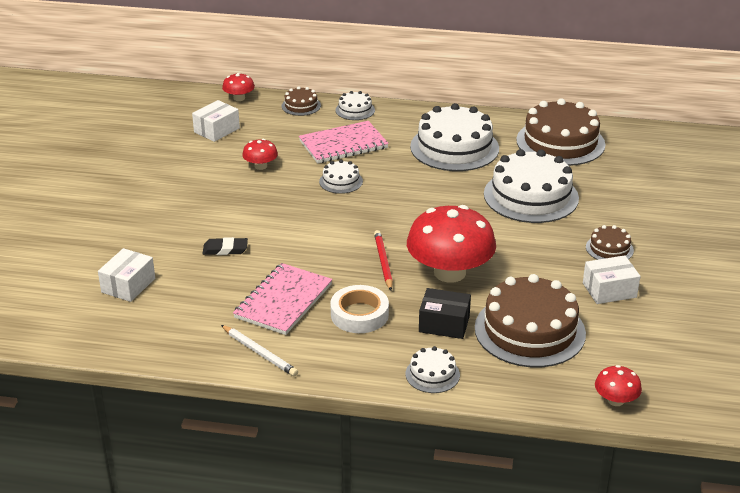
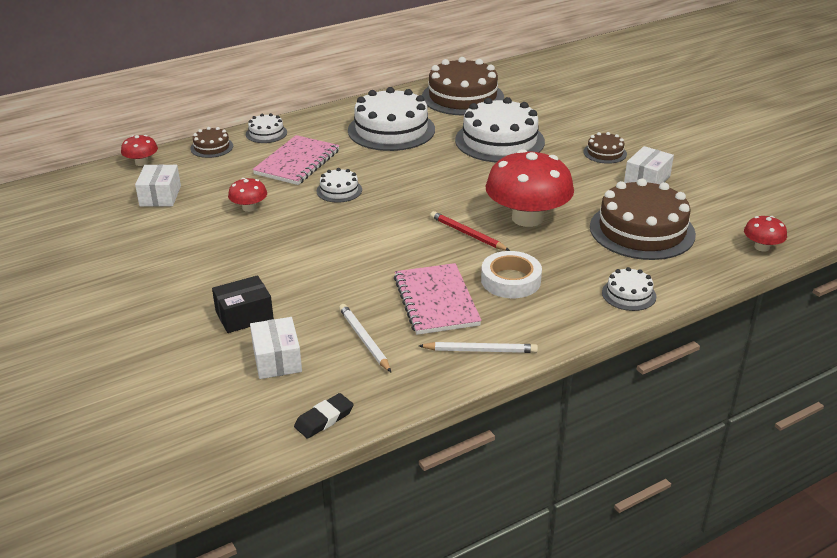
camera: 40 degrees left, 0 degrees up
black eraser [202,237,248,255] -> black eraser moved to [294,393,354,439]
black box [419,288,471,339] -> black box moved to [212,275,274,333]
none -> white pencil [339,304,391,372]

